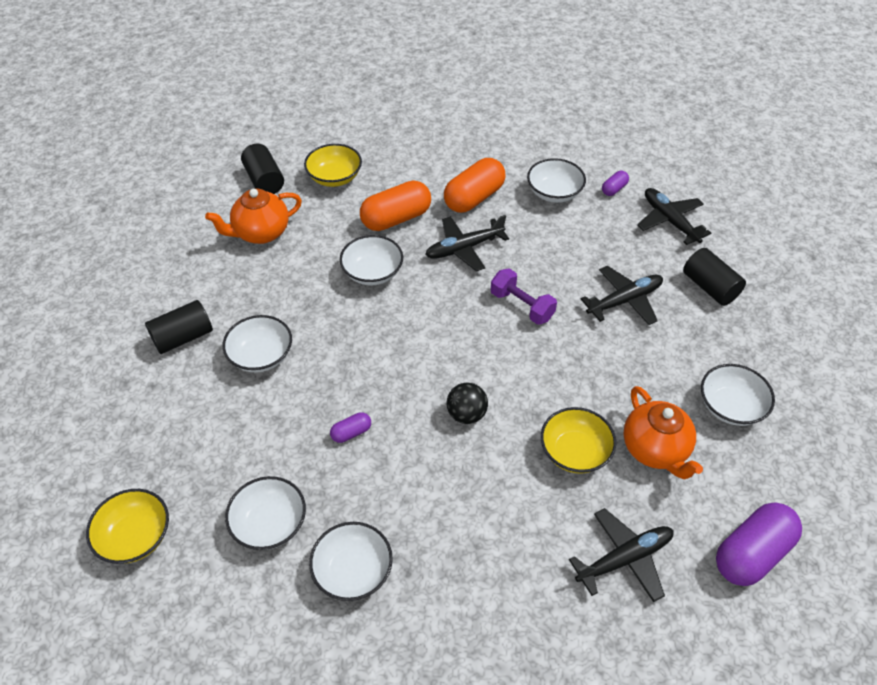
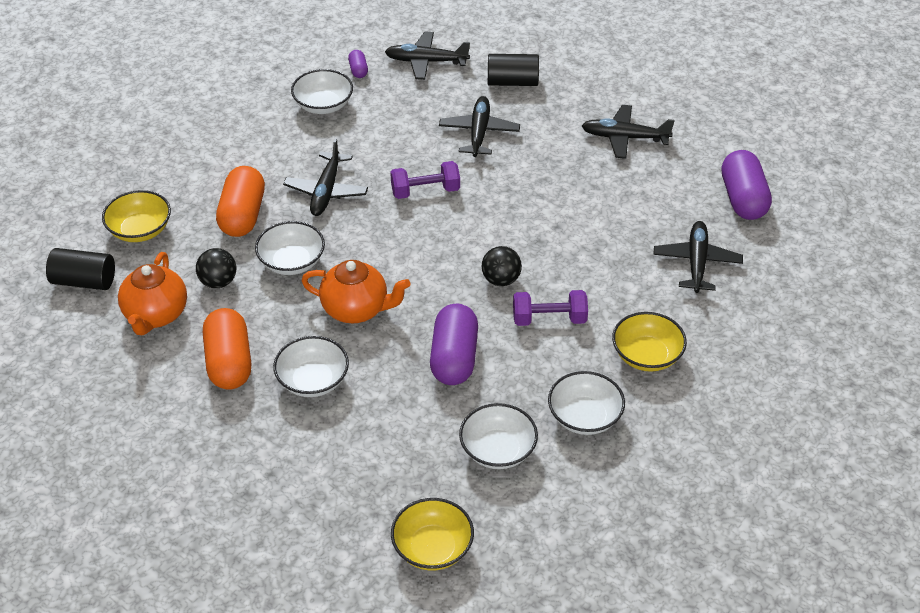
camera: 55 degrees left, 5 degrees down
black cylinder [145,300,213,354] -> none
purple capsule [330,412,371,443] -> purple capsule [430,304,478,385], size x2.13
orange capsule [444,158,506,213] -> orange capsule moved to [203,308,252,390]
yellow bowl [541,407,616,474] -> yellow bowl moved to [612,312,687,372]
orange teapot [623,386,703,479] -> orange teapot moved to [301,260,411,323]
white bowl [701,364,775,426] -> black plane [582,105,674,159]
none -> black ball [196,248,236,288]
none -> purple dumbbell [513,290,588,326]

